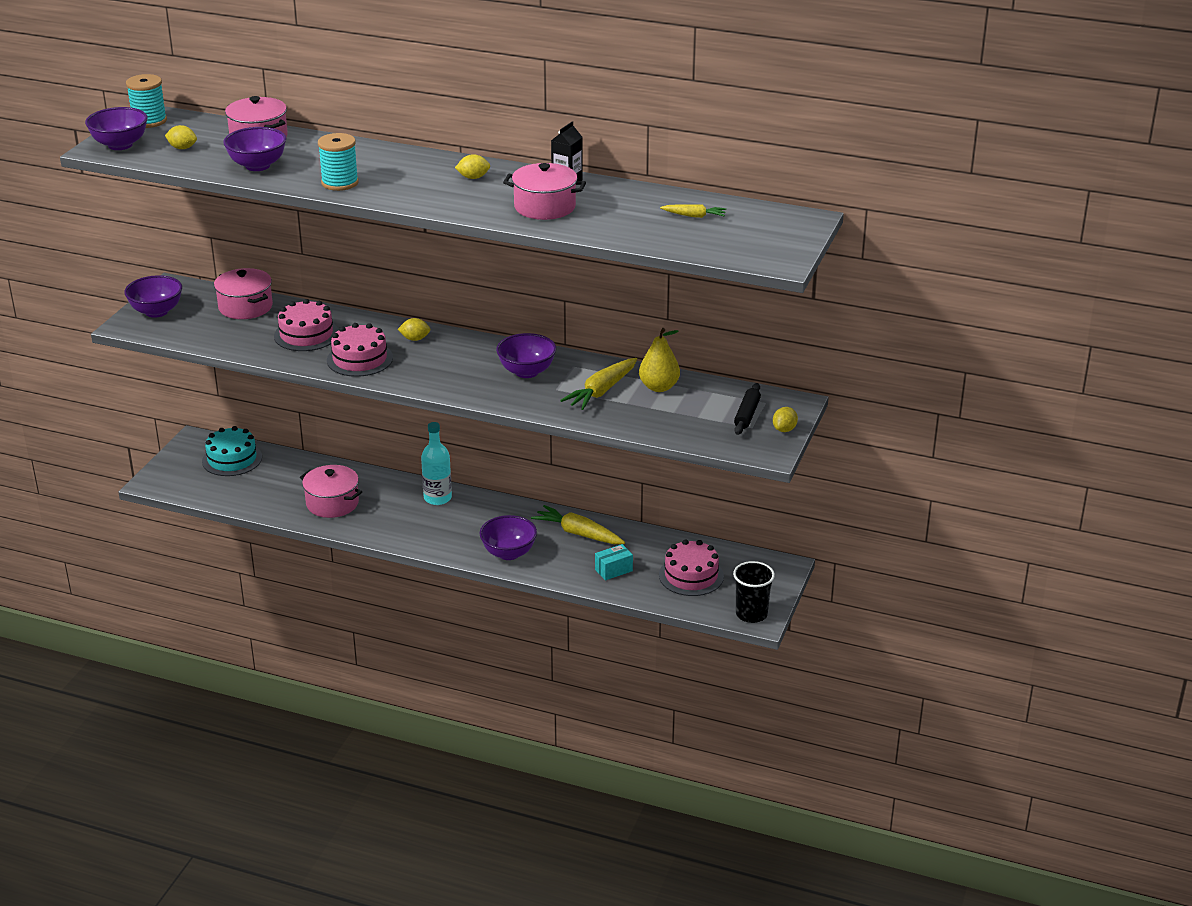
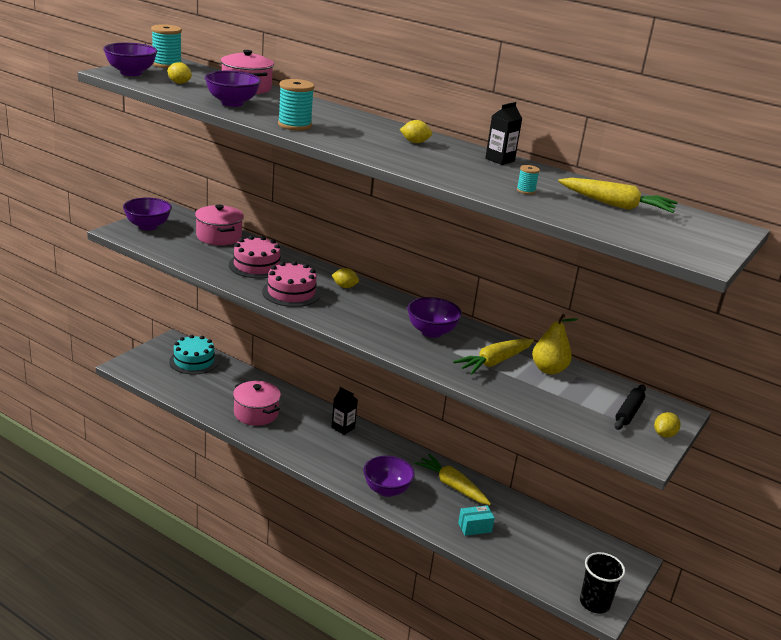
camera: 10 degrees right, 5 degrees down
turquoise bottle [421,422,452,505] -> black carton [331,387,358,435]
pink pot [503,163,586,220] -> none
pink cake [659,539,724,596] -> none
yellow carrot [660,204,726,218] -> yellow carrot [558,178,678,213], size x1.80
none -> turquoise spool [517,165,540,194]

